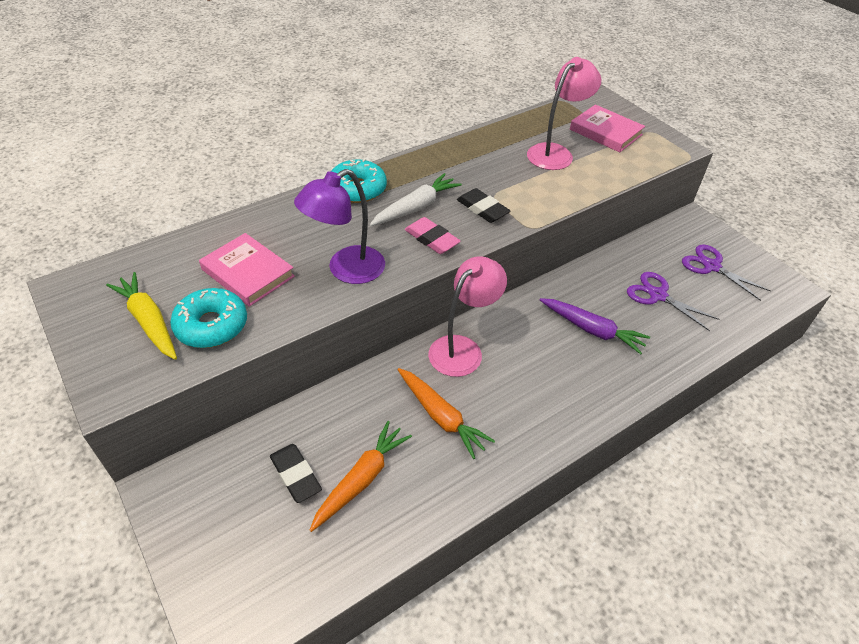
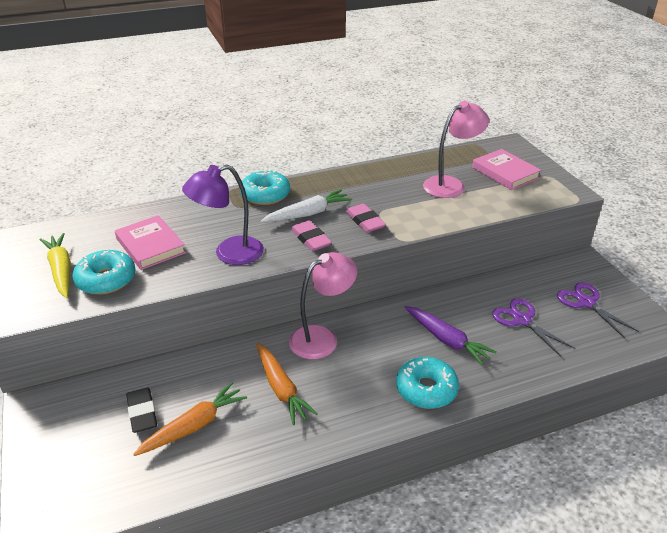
camera: 15 degrees right, 10 degrees down
black eraser [457,188,510,223] -> pink eraser [346,204,386,233]
none -> turquoise donut [396,357,459,409]

